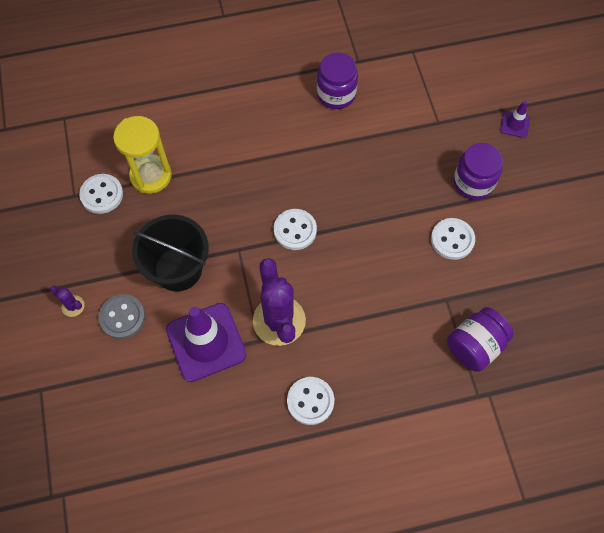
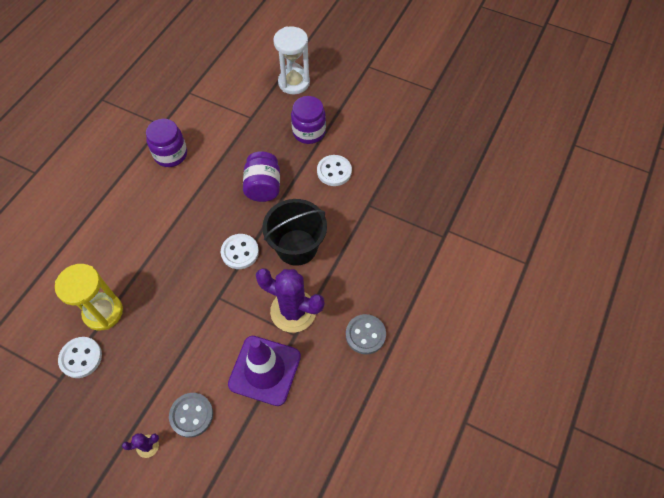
camera: 50 degrees left, 5 degrees down
black bucket [132,215,209,292] -> black bucket moved to [262,199,327,266]
white button [287,377,334,425] -> grey button [346,314,386,354]
purple jar [447,307,514,372] -> purple jar moved to [243,151,280,202]
purple traffic cone [500,101,530,138] -> white hourglass [273,27,310,94]

